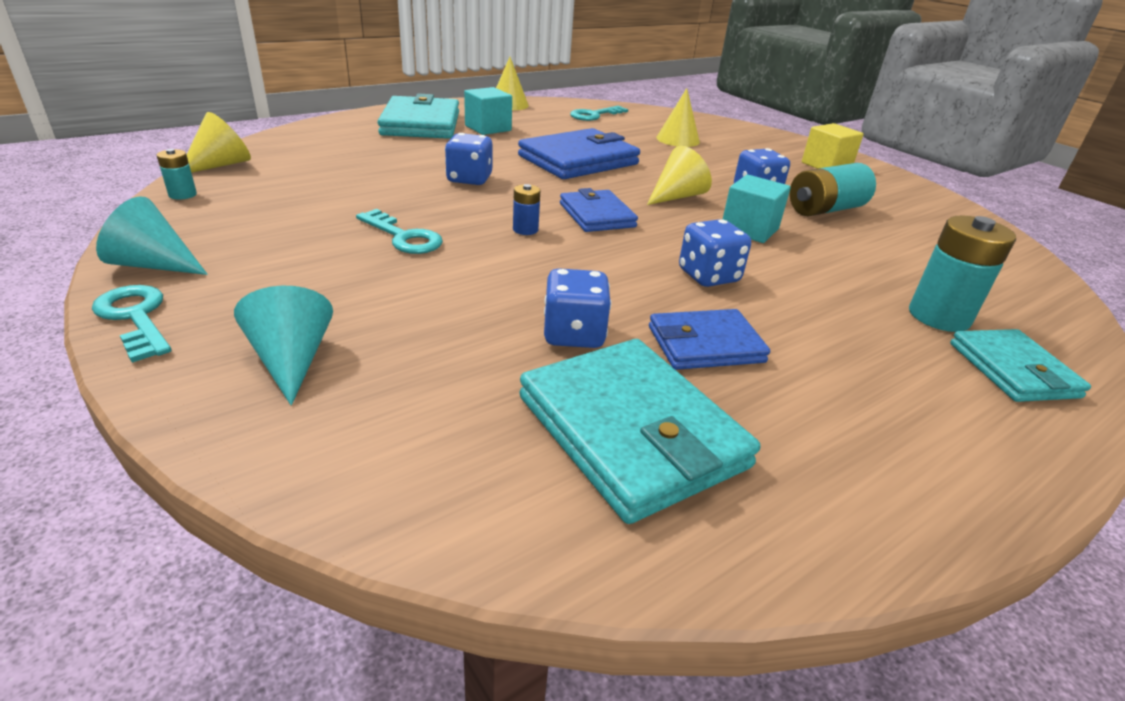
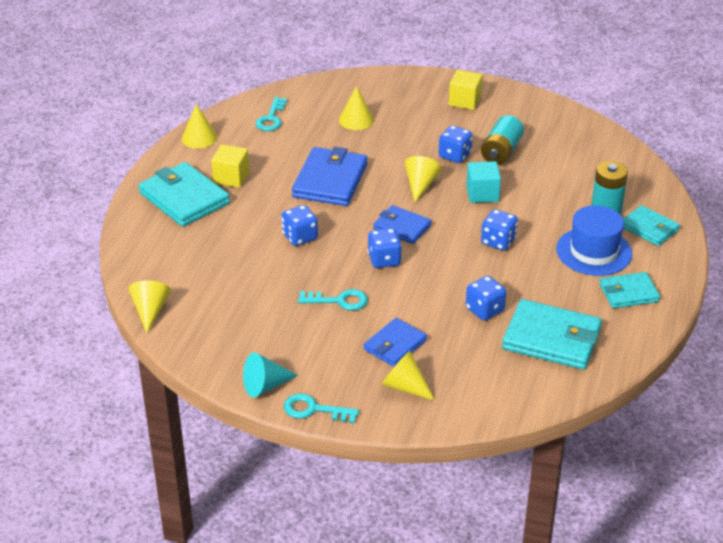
camera: 35 degrees left, 5 degrees up
turquoise battery [156,149,197,200] -> none
turquoise cone [234,285,333,406] -> yellow cone [381,351,435,401]
turquoise cube [464,87,512,135] -> yellow cube [211,144,249,188]
blue battery [513,184,540,235] -> blue dice [368,228,402,268]
blue wallet [649,309,770,370] -> blue wallet moved to [364,318,427,367]
none -> blue hat [556,205,632,276]
none -> turquoise wallet [600,272,660,308]

